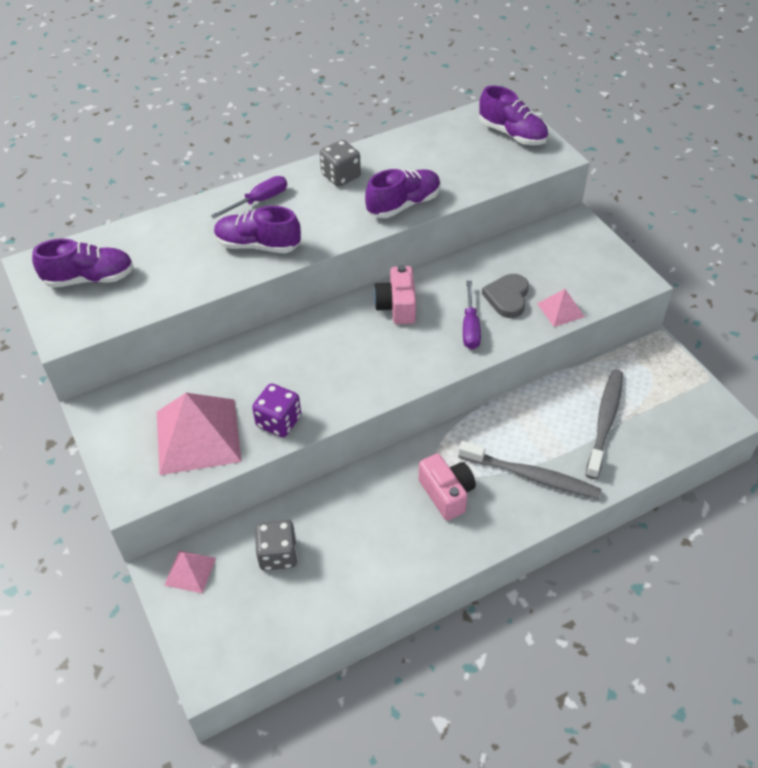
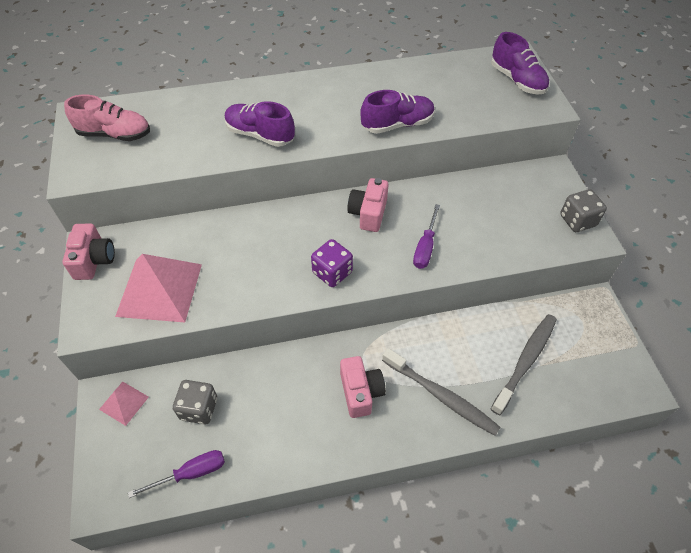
camera: 15 degrees right, 5 degrees up
purple shoe [32,238,134,288] -> pink shoe [64,95,150,141]
purple screwdriver [211,176,287,218] -> purple screwdriver moved to [128,450,225,498]
purple dice [252,383,301,437] -> purple dice moved to [311,239,353,287]
grey dice [320,140,361,186] -> grey dice moved to [560,189,607,232]
grey heart [482,274,529,318] -> none
pink pyramid [537,289,585,327] -> none
none -> pink camera [62,223,115,280]

